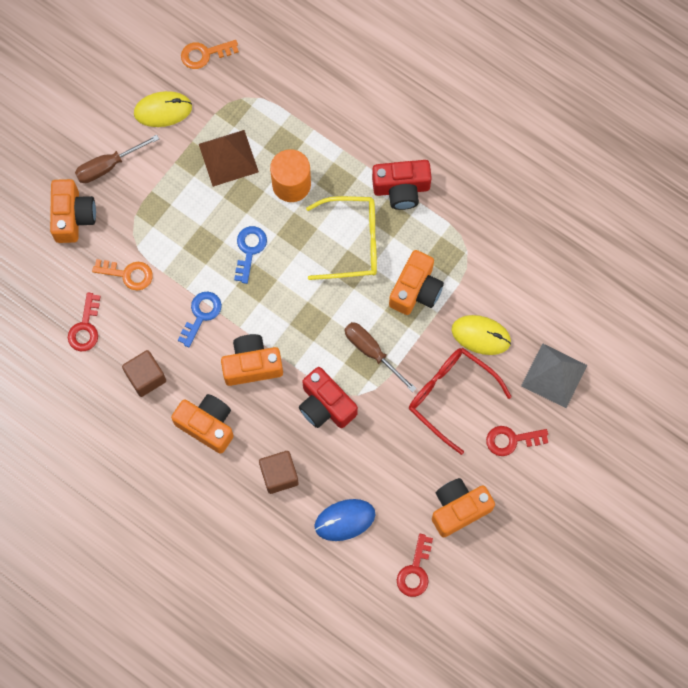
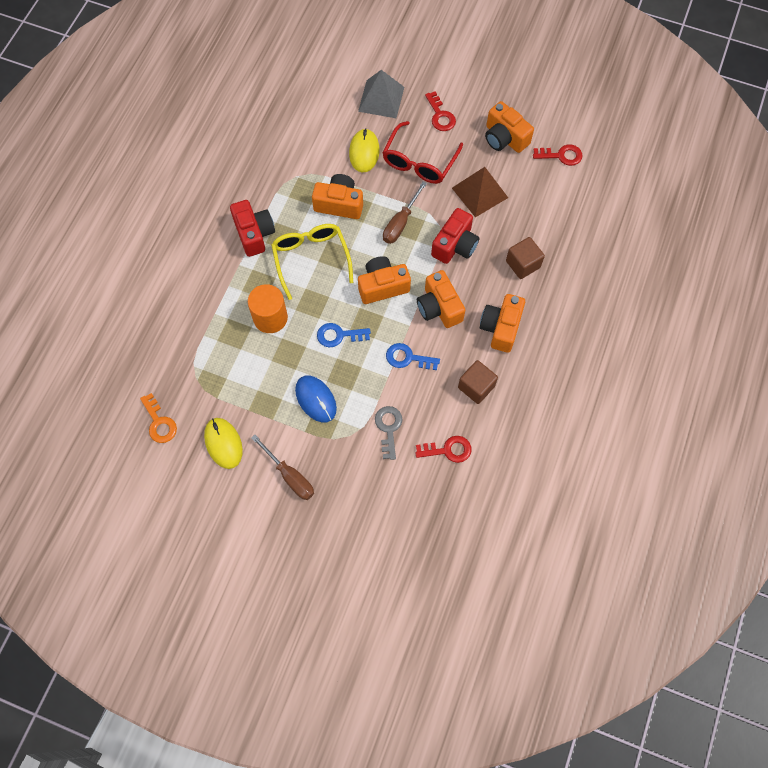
camera: 105 degrees left, 5 degrees down
orange camera [50,179,96,243] -> orange camera moved to [358,256,411,304]
orange key [92,259,153,291] -> grey key [375,406,402,460]
brown pyramid [199,130,259,187] -> brown pyramid moved to [452,167,508,217]
blue mouse [314,499,375,541] -> blue mouse moved to [295,376,337,422]

